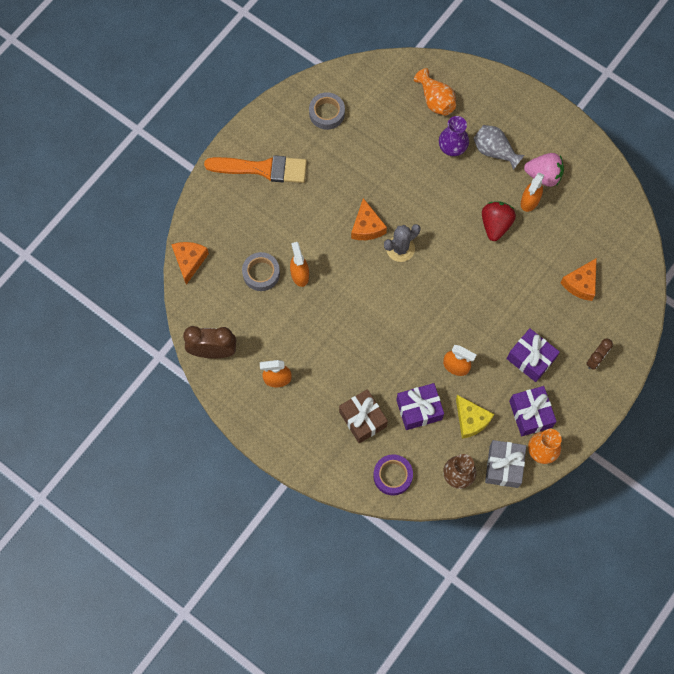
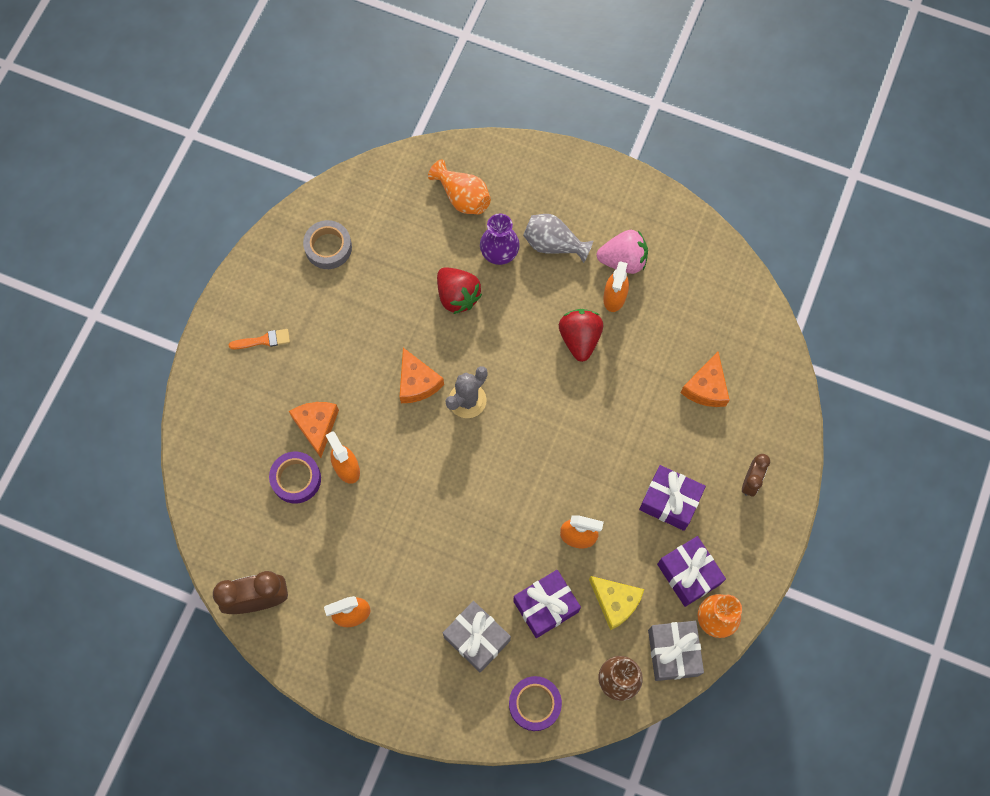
camera: 15 degrees left, 0 degrees up
orange cheese [171,242,209,285] -> orange cheese moved to [289,402,339,458]
orange brush [204,155,307,183] -> orange brush [228,329,290,349], size x0.45
grey tape [242,252,280,291] -> purple tape [269,452,321,504]
brown gift [339,389,388,443] -> grey gift [443,601,511,673]
none -> red strawberry [437,267,482,314]

